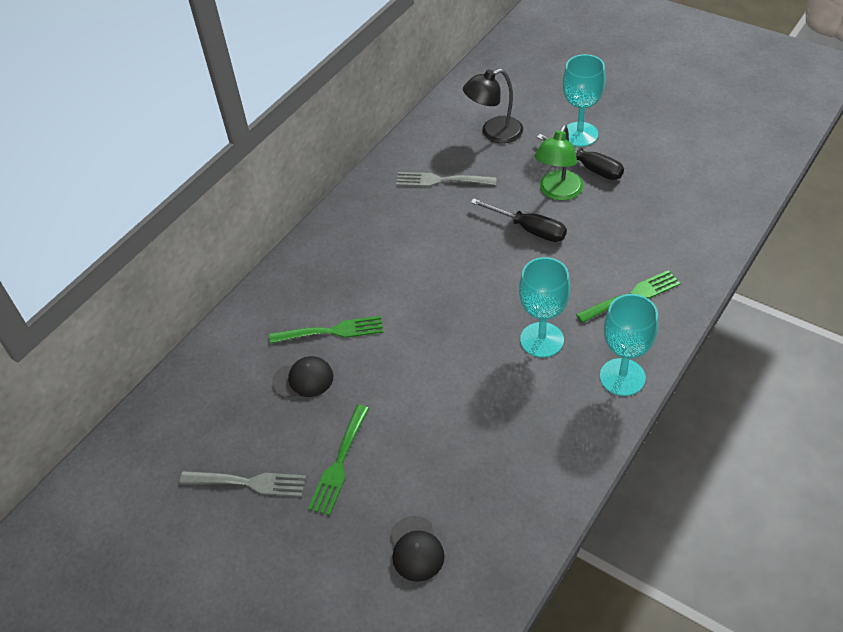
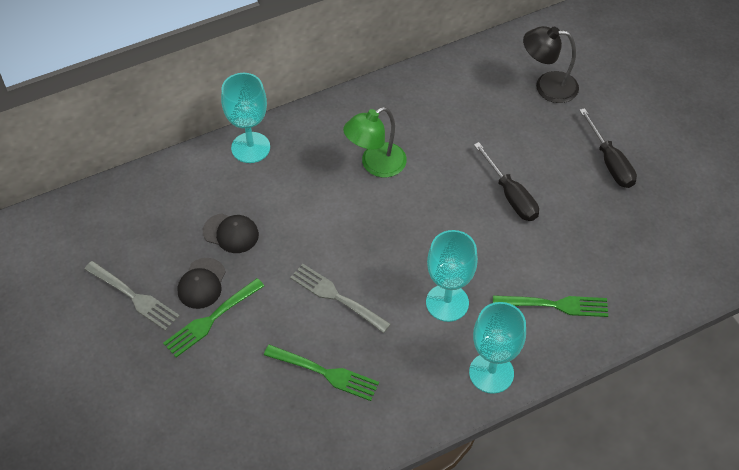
camera: 25 degrees right, 5 degrees up
green fork [269,316,383,343] -> green fork moved to [264,344,379,401]
black cap [390,516,445,582] -> black cap moved to [178,258,226,309]
grey fork [396,172,497,187] -> grey fork moved to [290,264,391,333]
green lamp [535,125,583,200] -> green lamp moved to [343,107,407,178]
turquoise goblet [563,54,606,147] -> turquoise goblet moved to [221,73,270,163]

